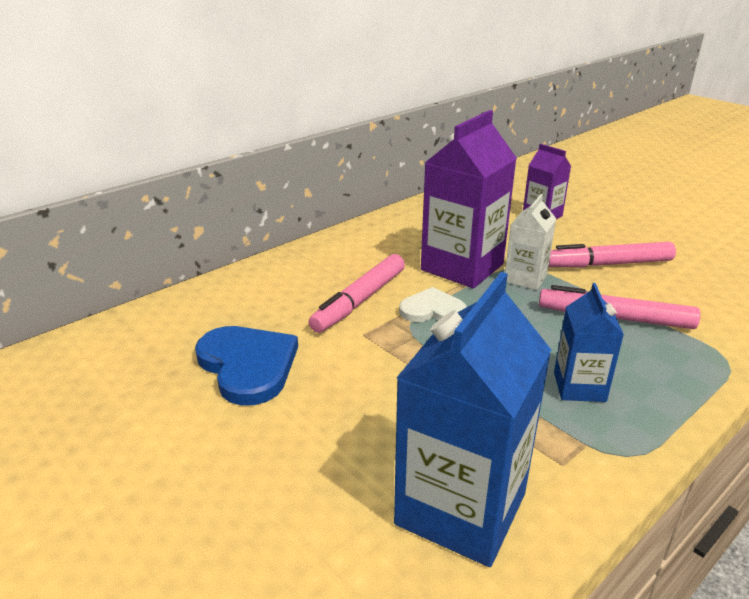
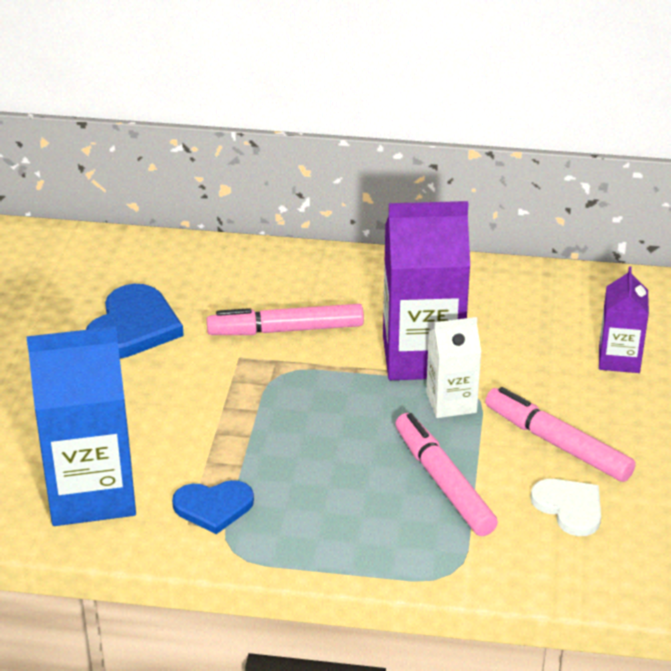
camera: 50 degrees right, 5 degrees up
white heart [399,287,467,322] -> white heart moved to [531,479,601,536]
blue carton [554,283,624,402] -> none
none -> blue heart [172,480,254,534]

